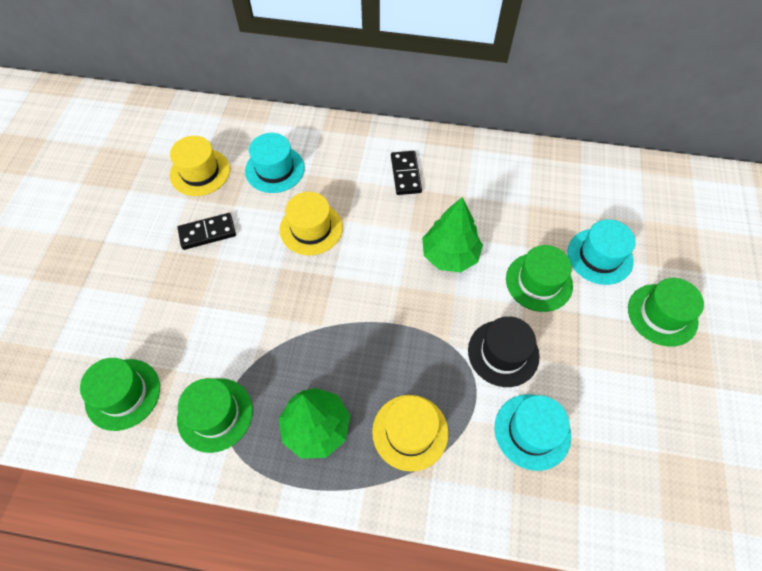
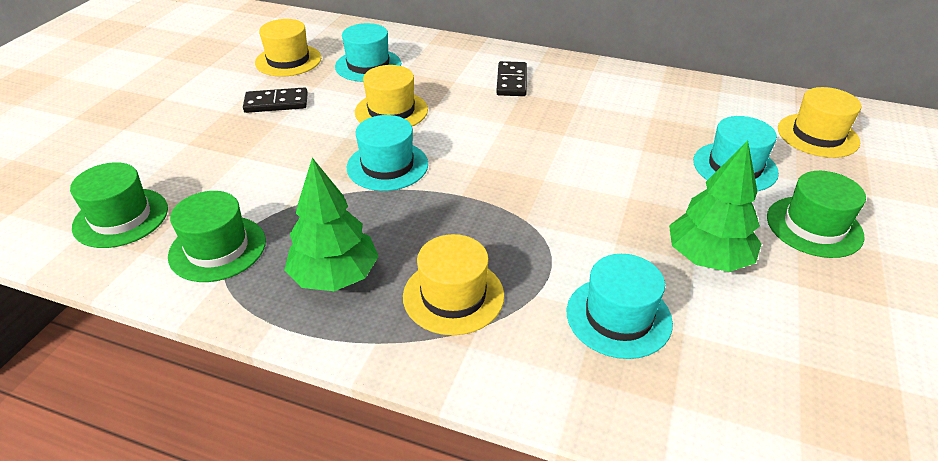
camera: 10 degrees right, 20 degrees down
green tree [422,197,483,272] -> green tree moved to [669,140,762,272]
black hat [468,316,540,387] -> none
green hat [506,245,573,312] -> none
none -> turquoise hat [346,115,428,191]
none -> yellow hat [778,87,862,158]

